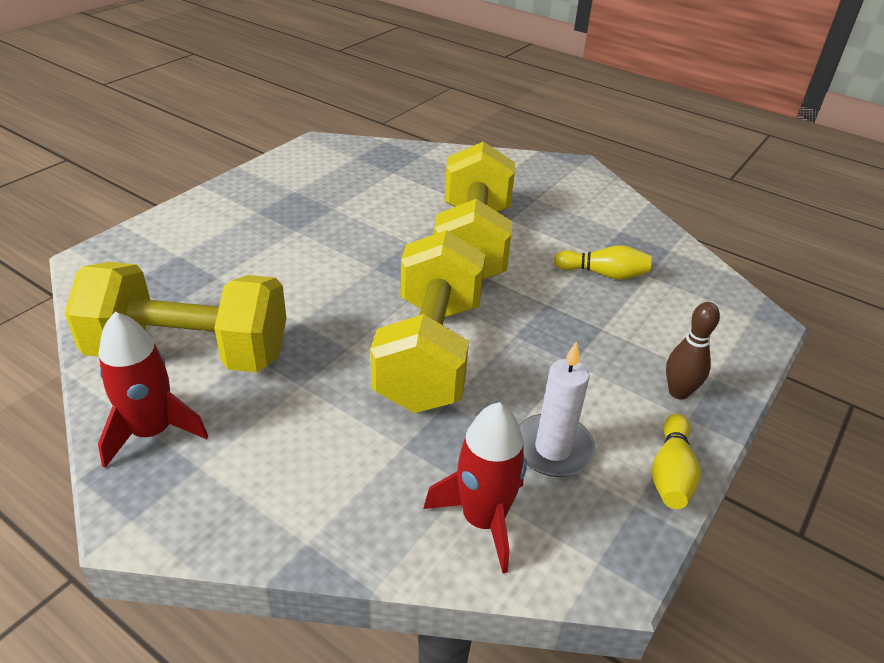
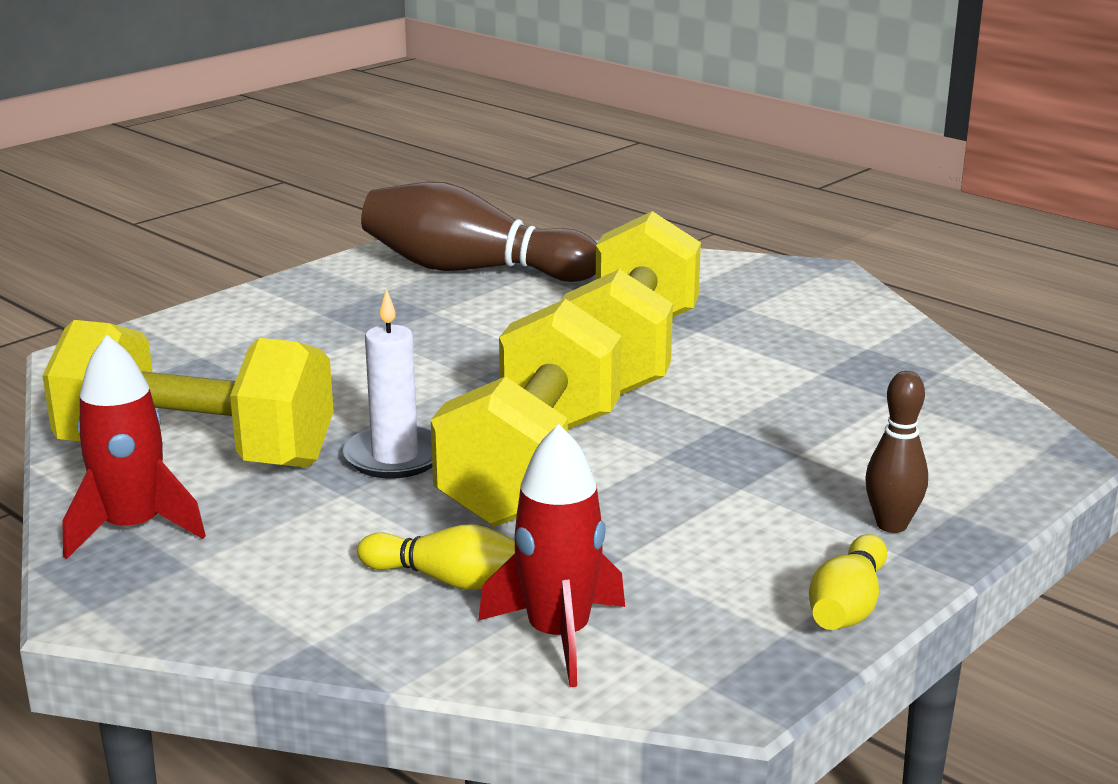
camera: 10 degrees right, 15 degrees down
white candle [519,341,596,477] -> white candle moved to [343,288,432,479]
yellow bowling pin [554,245,652,280] -> yellow bowling pin moved to [357,524,515,590]
none -> brown bowling pin [361,182,597,282]

